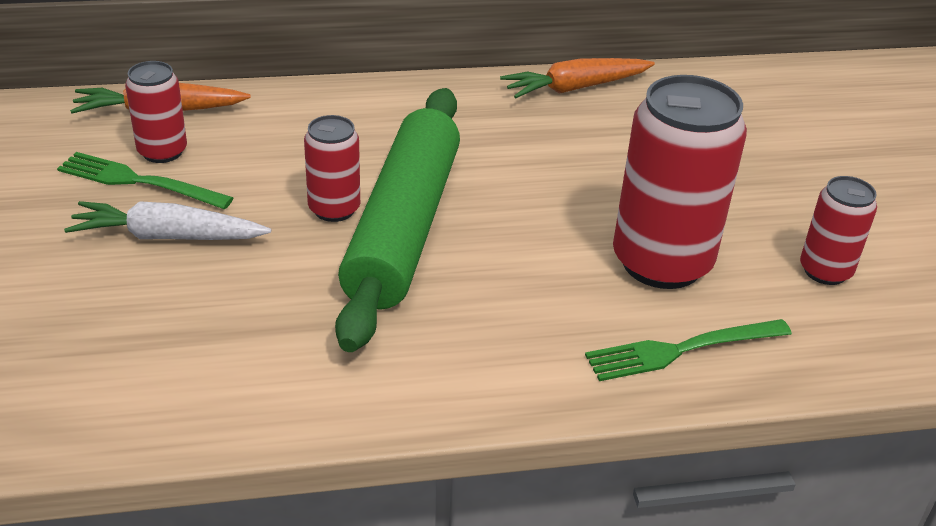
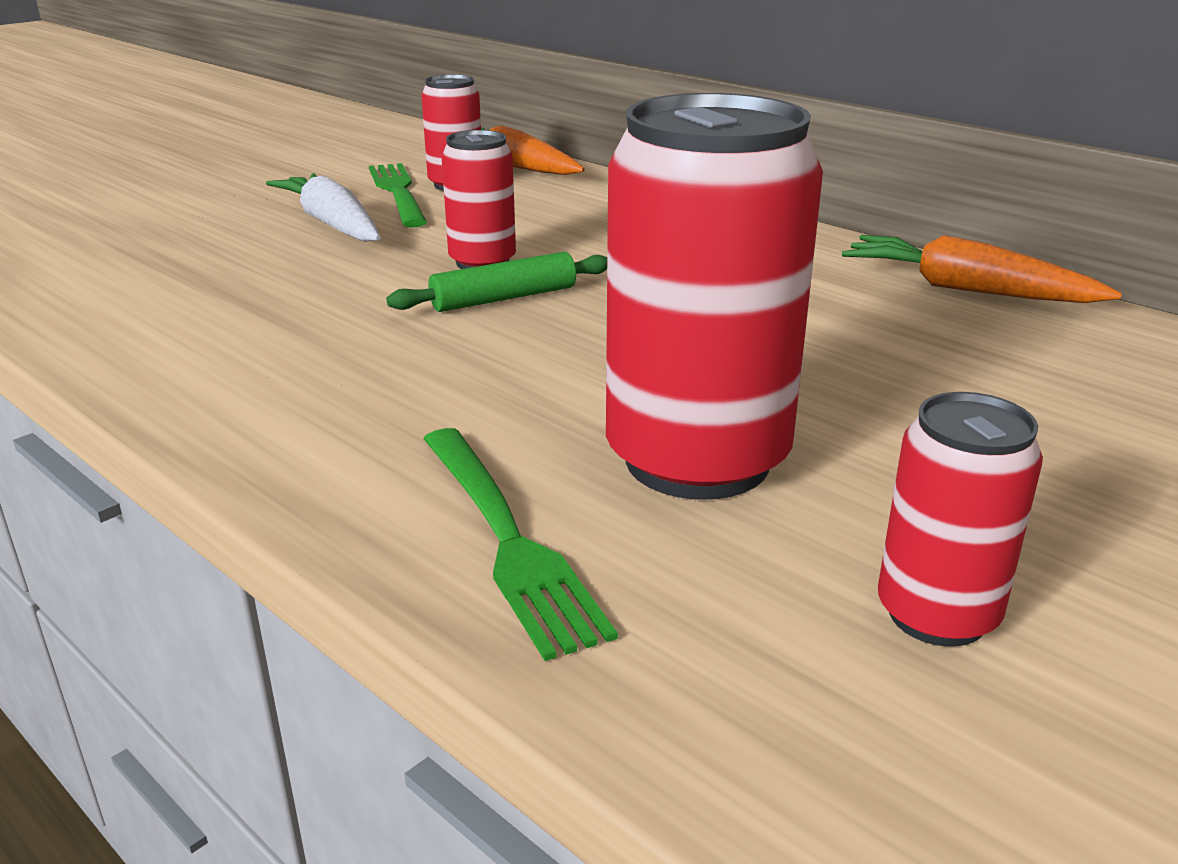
camera: 55 degrees right, 10 degrees down
green rolling pin [335,88,460,352] -> green rolling pin [386,252,607,312], size x0.41
green fork [585,319,792,381] -> green fork turned 150 degrees counterclockwise [423,428,618,661]

